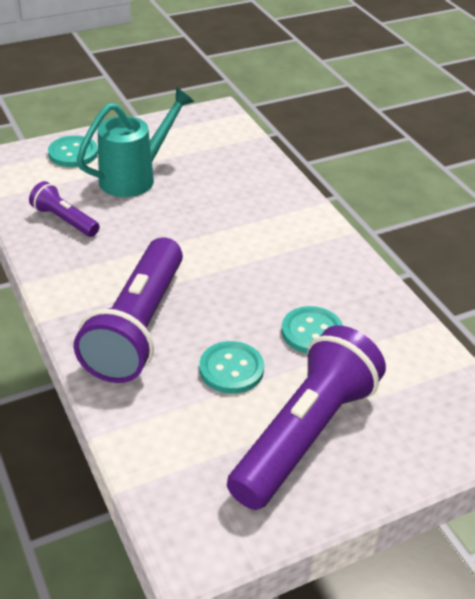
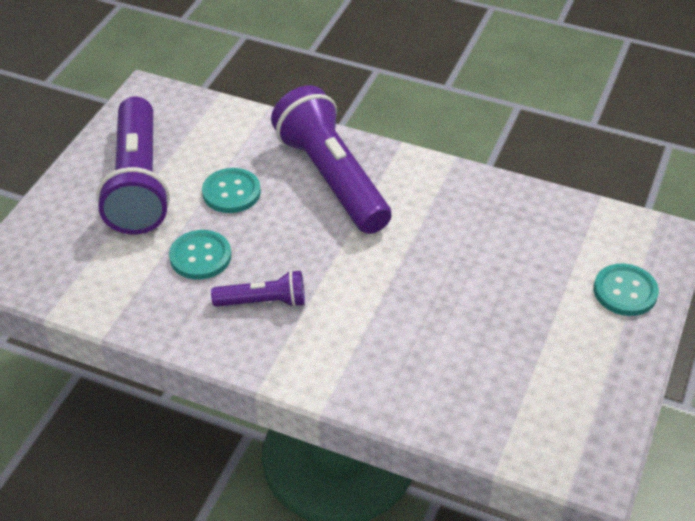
camera: 140 degrees right, 5 degrees up
purple flashlight [29,181,100,237] -> purple flashlight moved to [211,270,305,307]
turquoise watering can [77,87,194,197] -> none

